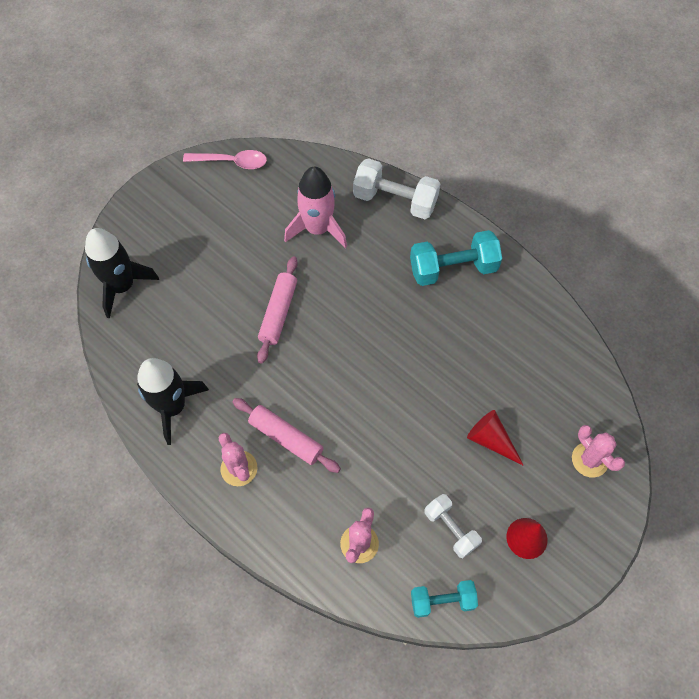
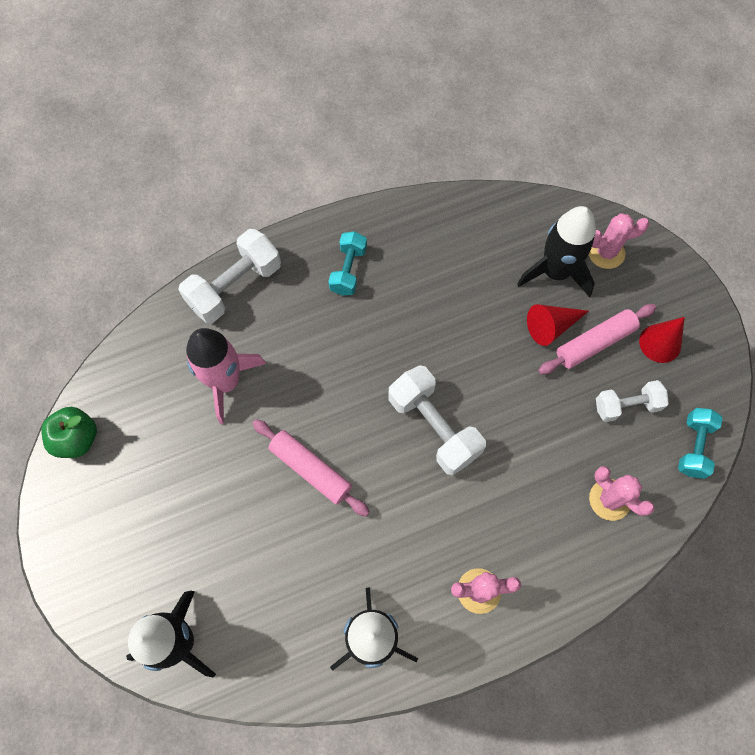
camera: 65 degrees left, 5 degrees up
pink spoon [183,150,267,169] -> green apple [41,407,97,458]
pink rolling pin [232,398,341,473] -> pink rolling pin moved to [538,304,656,375]
turquoise dumbbell [410,230,502,286] -> turquoise dumbbell [328,231,367,296], size x0.62
none -> white dumbbell [388,365,486,475]
none -> black rocket [517,206,596,297]

